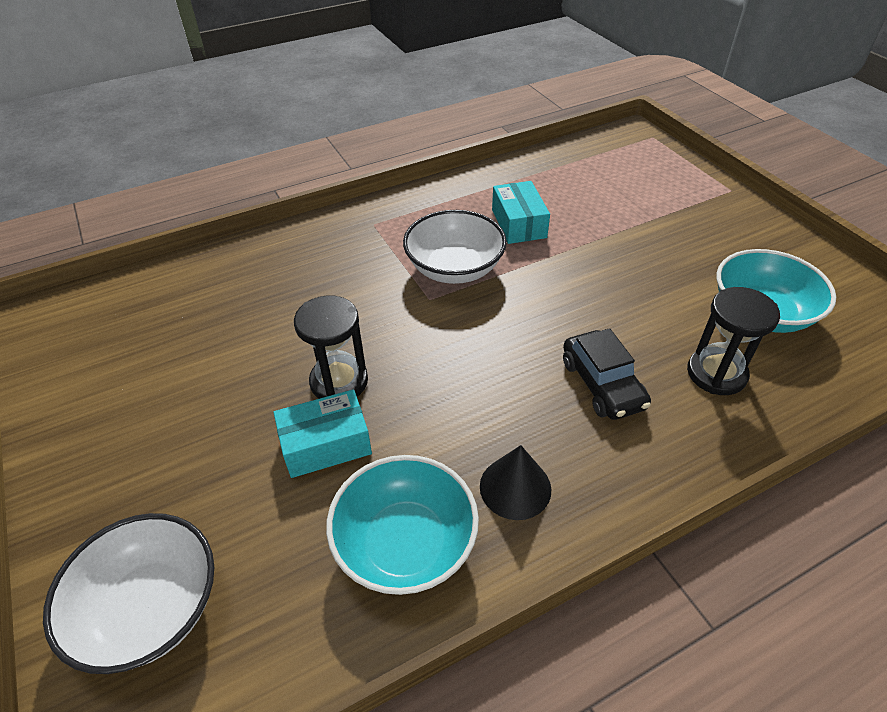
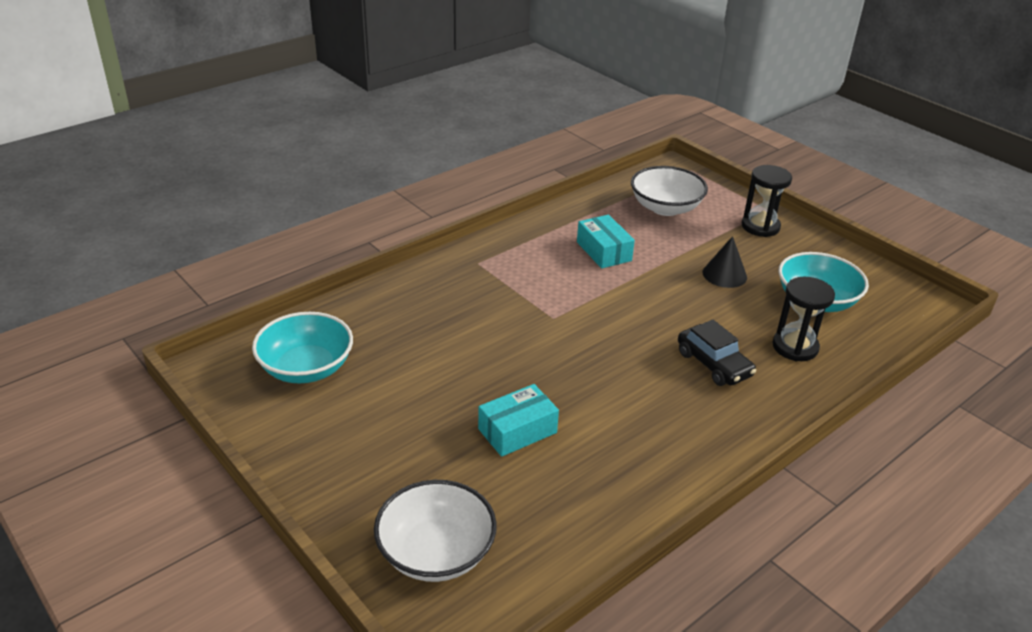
camera: 15 degrees left, 10 degrees down
black hourglass [294,295,368,399] -> black hourglass moved to [742,165,792,237]
turquoise bowl [326,455,479,595] -> turquoise bowl moved to [252,312,353,383]
white bowl [403,210,507,284] -> white bowl moved to [631,166,708,216]
black cone [480,445,551,520] -> black cone moved to [703,236,747,288]

